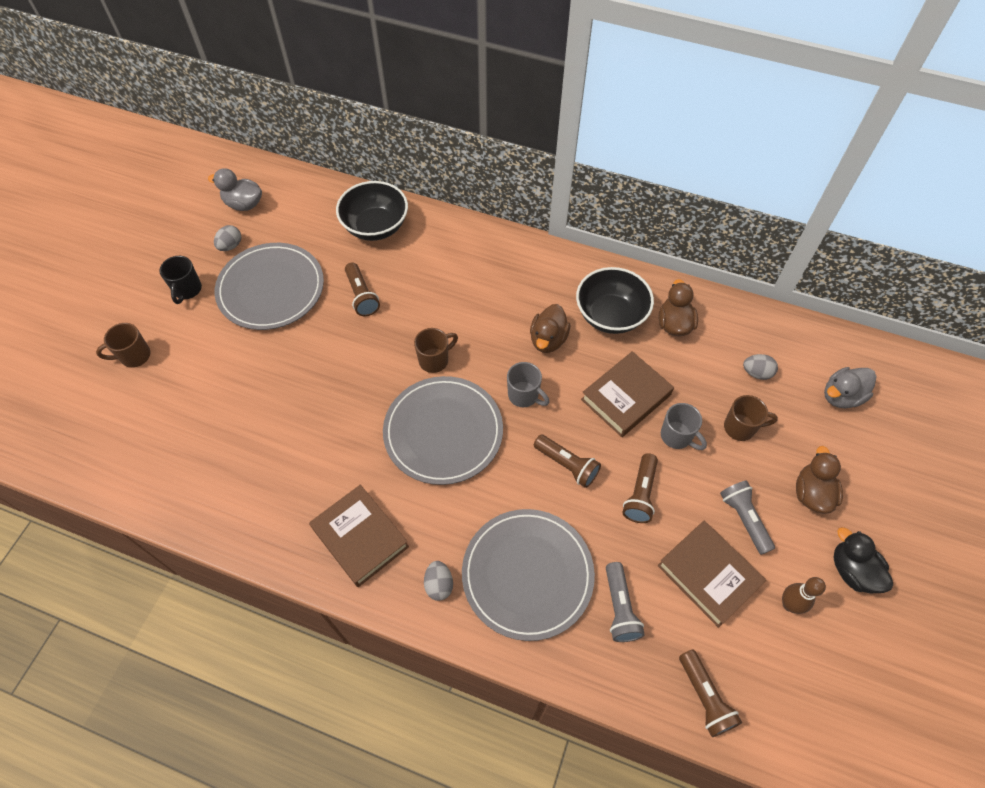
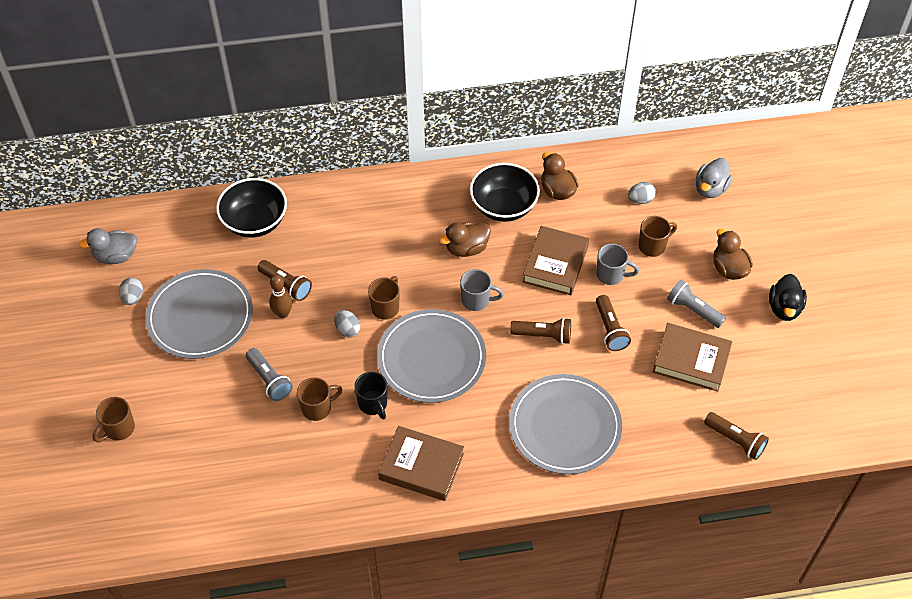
camera: 30 degrees left, 5 degrees down
black mug [159,256,202,304] -> black mug moved to [354,372,387,419]
grey egg [424,561,453,601] -> grey egg moved to [334,310,361,337]
brown duck [530,304,570,353] -> brown duck turned 75 degrees clockwise [439,222,491,257]
grey flashlight [606,562,645,642] -> grey flashlight moved to [246,348,293,401]
brown bowling pin [782,577,826,614] -> brown bowling pin moved to [269,275,292,318]
black duck [834,527,893,593] -> black duck turned 105 degrees counterclockwise [769,274,807,321]
none -> brown mug [297,377,343,421]

